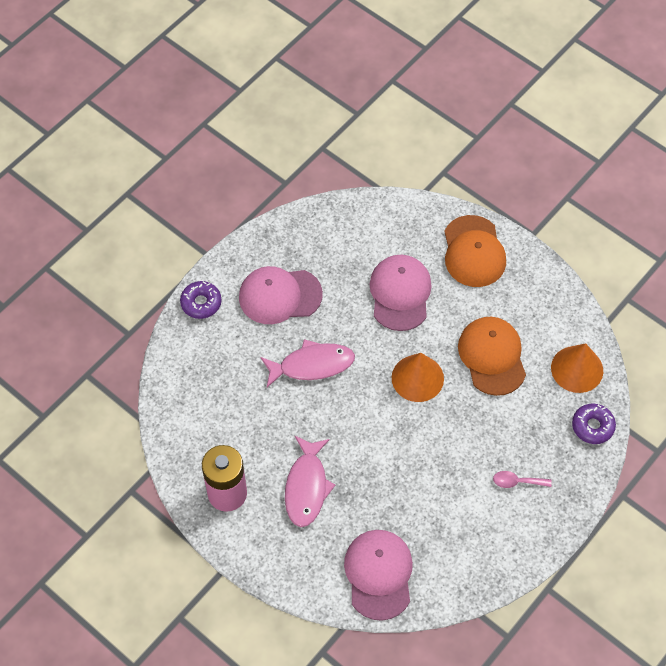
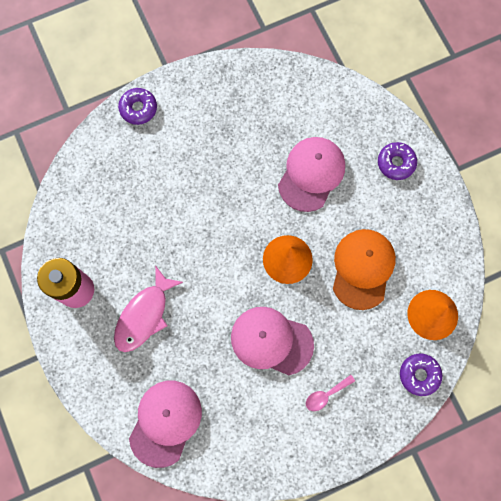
camera: 25 degrees right, 15 degrees up
pink cap [239,266,323,324] -> pink cap moved to [231,307,314,375]
pink fish [260,339,355,387] -> none
orange cap [444,215,506,287] -> purple donut [378,142,417,180]
pink spoon [493,471,552,488] -> pink spoon turned 60 degrees counterclockwise [306,375,355,411]

